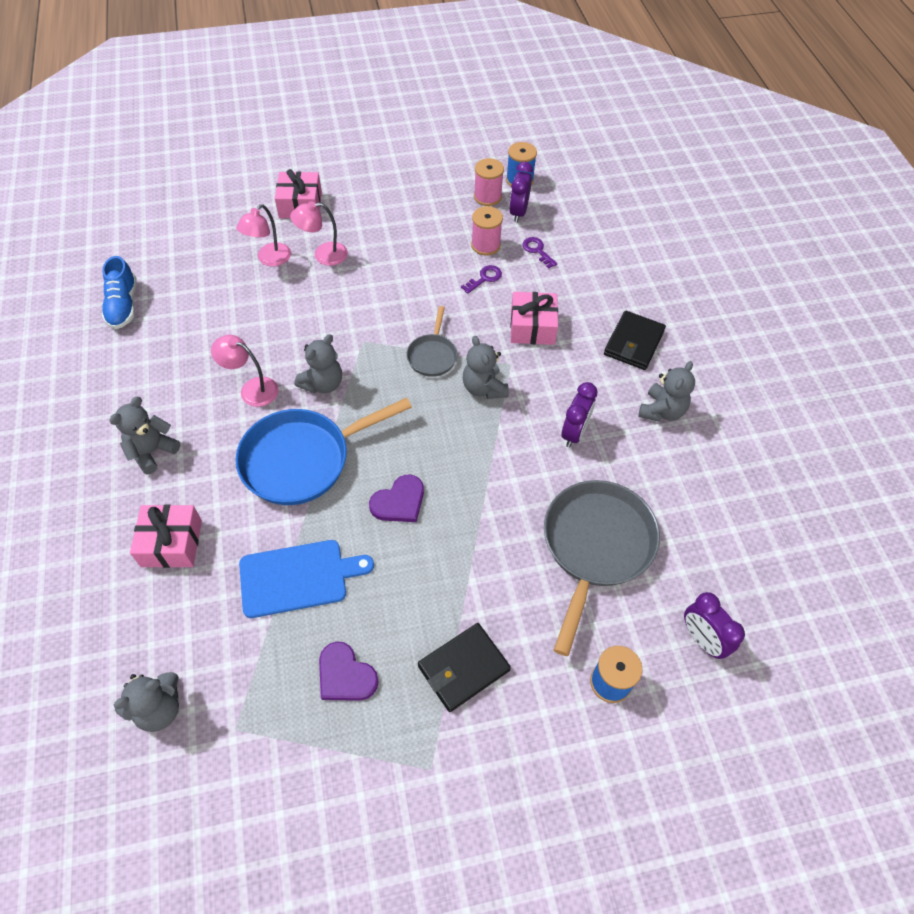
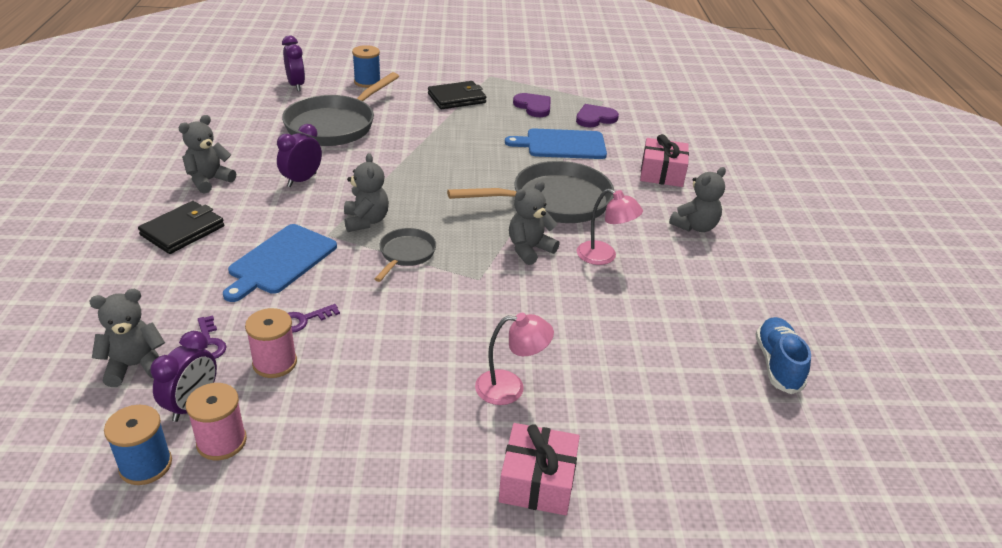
camera: 170 degrees left, 20 degrees down
grey teddy bear [114,672,179,732] -> grey teddy bear moved to [90,289,165,387]
blue pan [235,398,412,505] -> grey pan [447,161,614,223]
pink lamp [236,204,291,267] -> none
purple heart [369,475,424,522] -> purple heart moved to [576,104,619,128]
pink gift [510,292,558,345] -> blue cutting board [223,224,337,302]

